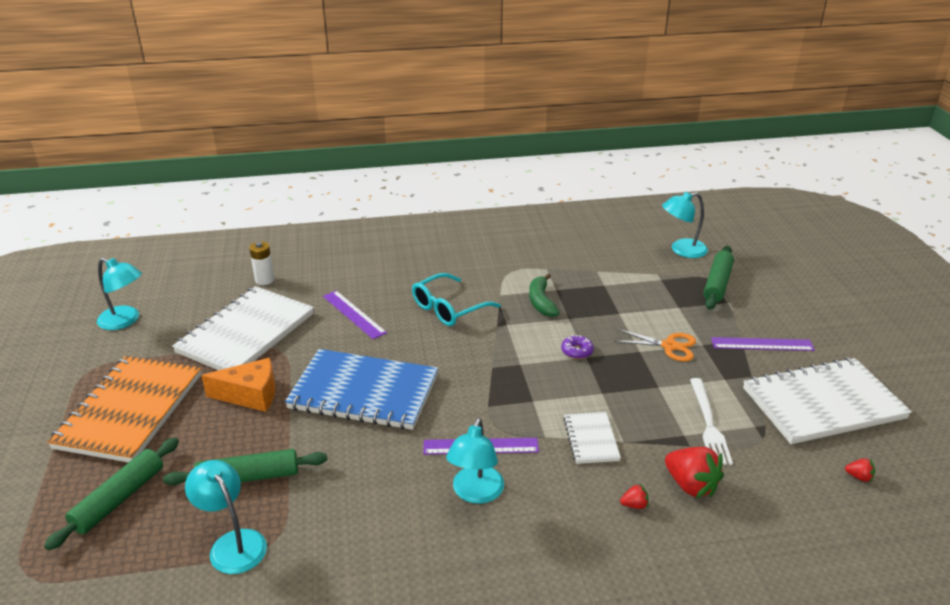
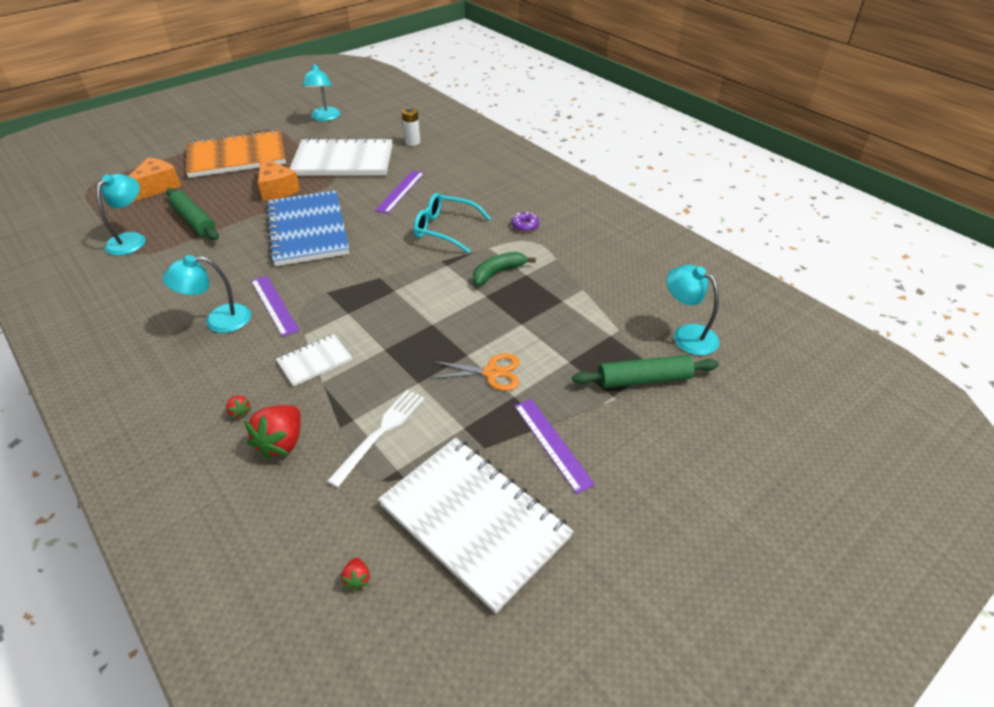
camera: 60 degrees right, 10 degrees up
green rolling pin [44,437,179,550] -> orange cheese [129,158,181,202]
purple donut [561,335,594,359] -> purple donut moved to [511,212,539,232]
orange scissors [613,329,696,361] -> orange scissors turned 75 degrees counterclockwise [430,353,520,391]
white fork [690,378,733,465] -> white fork turned 150 degrees clockwise [327,390,424,488]

